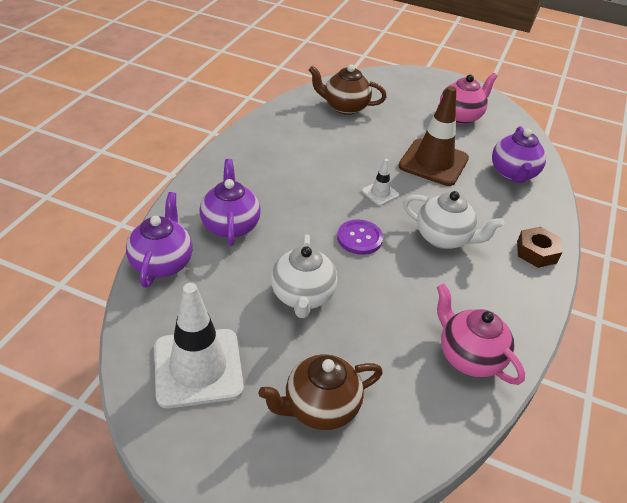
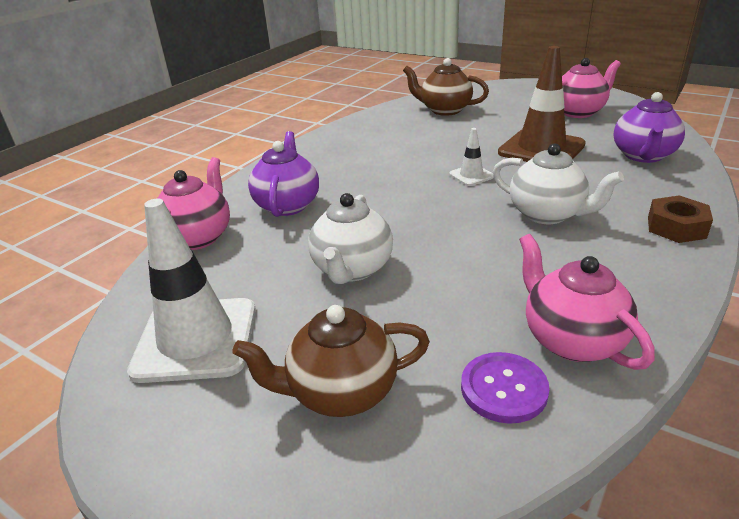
camera: 15 degrees right, 10 degrees down
purple teapot [126,192,193,288] -> pink teapot [157,157,230,250]
purple button [337,219,383,255] -> purple button moved to [461,352,549,424]

